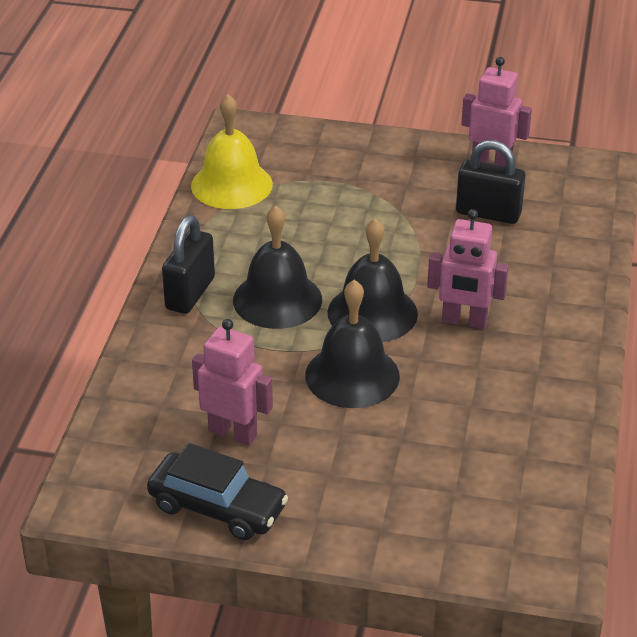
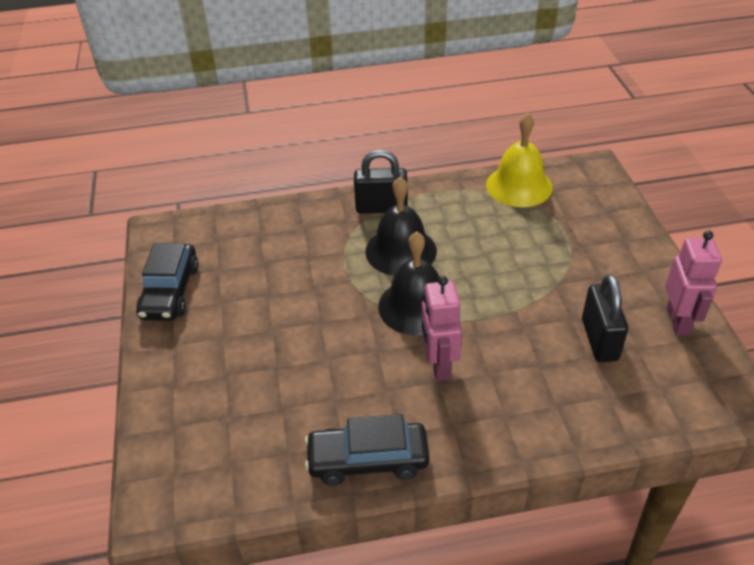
camera: 70 degrees right, 5 degrees up
pink robot [192,319,273,446] -> none
black bell [305,280,400,408] -> none
none -> black car [305,414,429,485]

